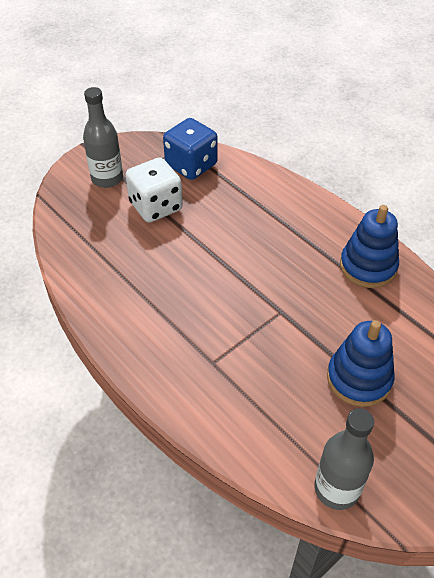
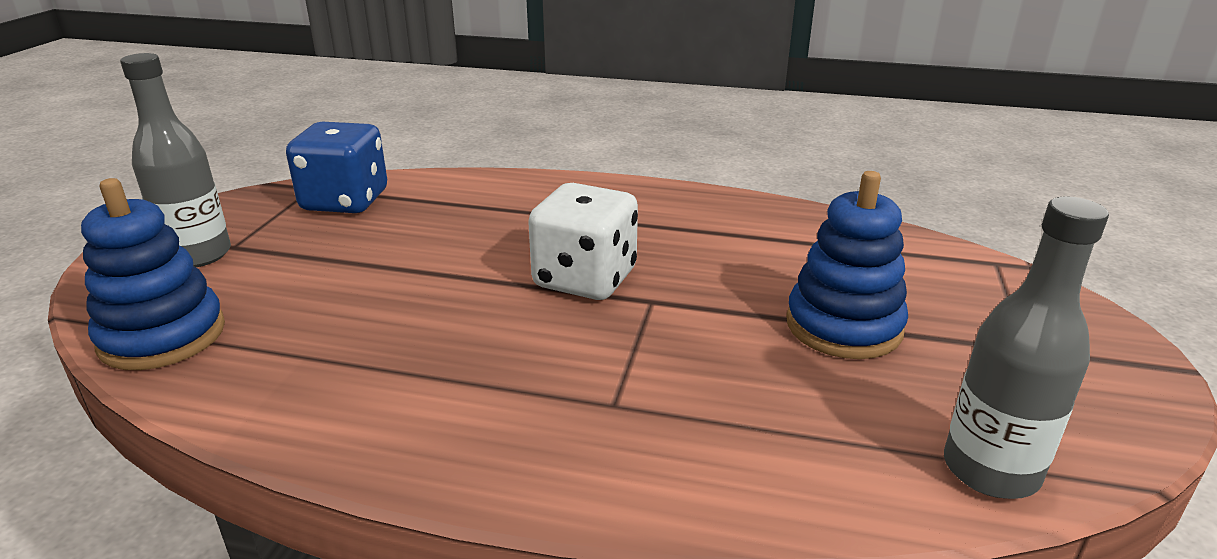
camera: 35 degrees left, 20 degrees down
white dice [125,158,183,223] -> white dice moved to [528,183,638,300]
blue stacking toy [340,205,399,288] -> blue stacking toy moved to [81,178,225,370]

